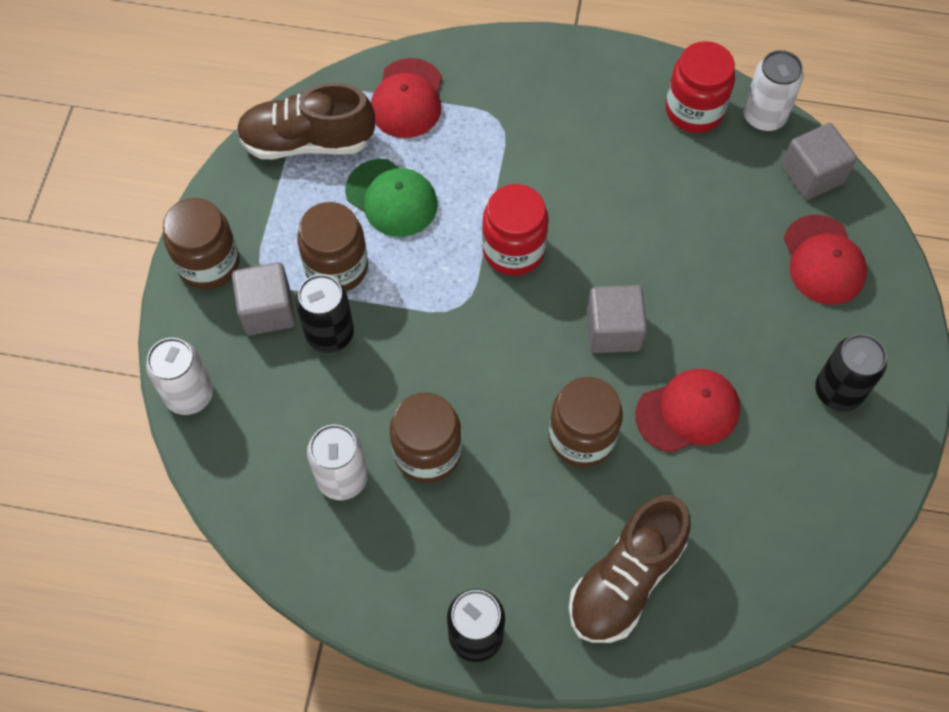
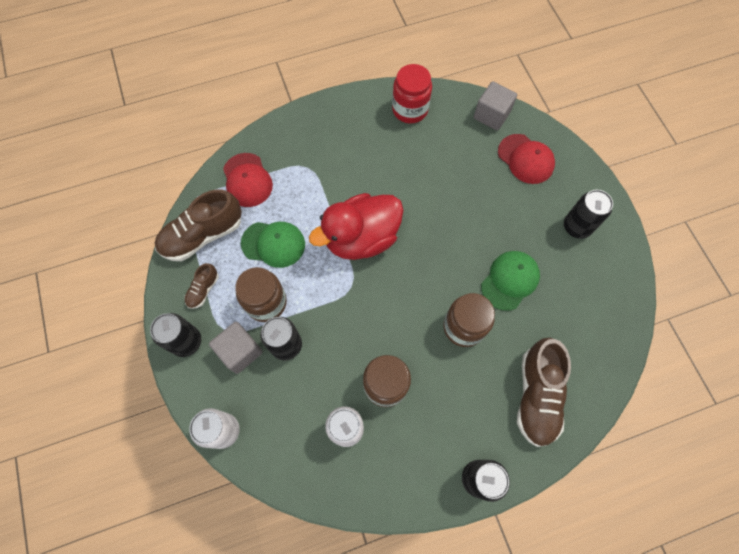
camera: 30 degrees left, 5 degrees up
brown jar [163,198,239,290] -> black can [150,313,201,357]
red jar [482,184,549,276] -> red duck [309,193,404,260]
grey cube [587,285,647,353] -> none
red cap [635,369,740,453] -> green cap [481,251,540,311]
white can [743,50,804,132] -> none
none -> brown shoe [184,263,219,309]

